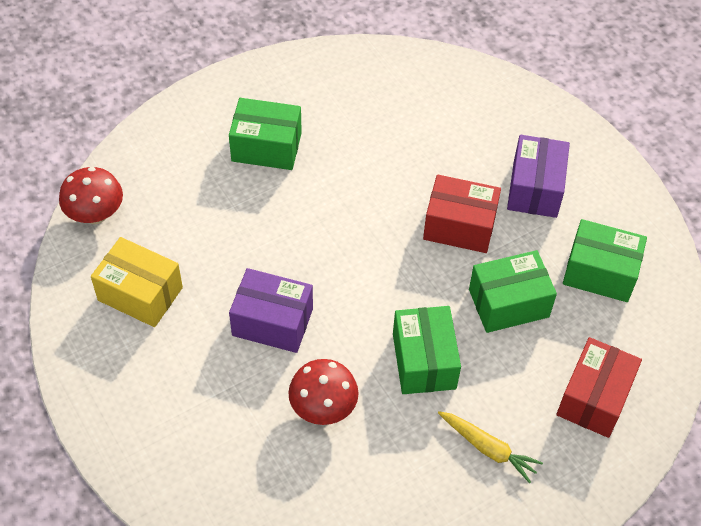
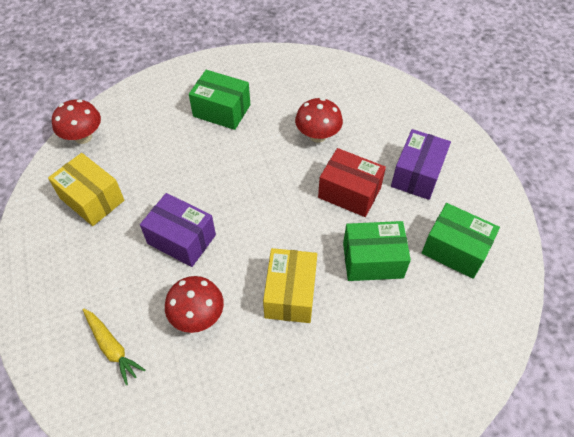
camera: 15 degrees right, 0 degrees up
green box [393,306,461,394] -> yellow box [263,248,317,323]
yellow carrot [438,411,543,484] -> yellow carrot moved to [83,309,145,385]
red box [556,337,642,438] -> none
none -> red mushroom [295,98,343,143]

